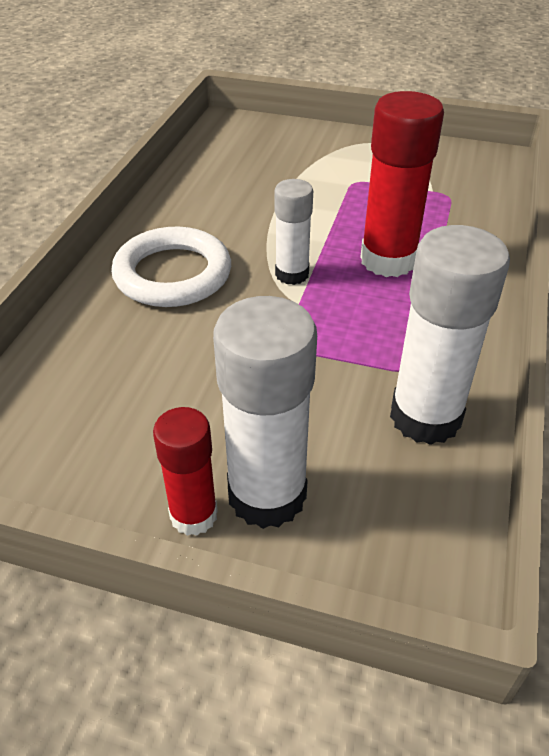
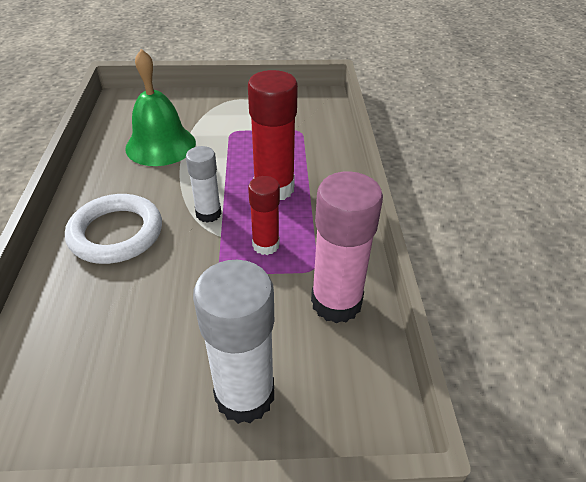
camera: 20 degrees left, 0 degrees up
red glue stick [153,407,218,536] -> red glue stick moved to [248,176,280,255]
white glue stick [390,225,510,445] -> pink glue stick [311,171,383,323]
none -> green bell [125,49,196,166]

